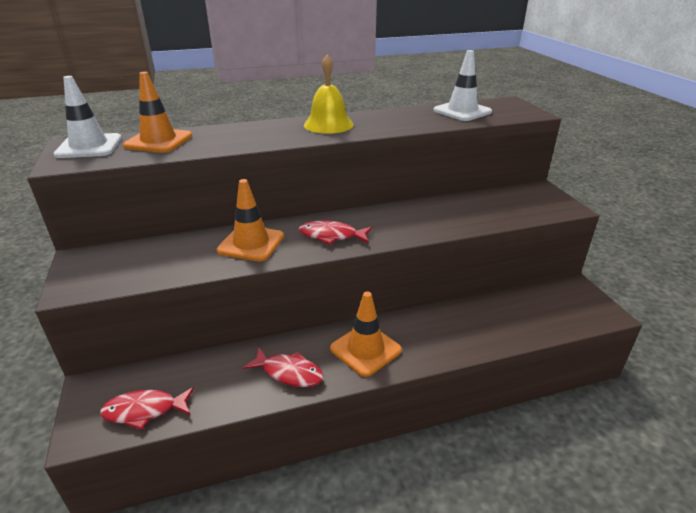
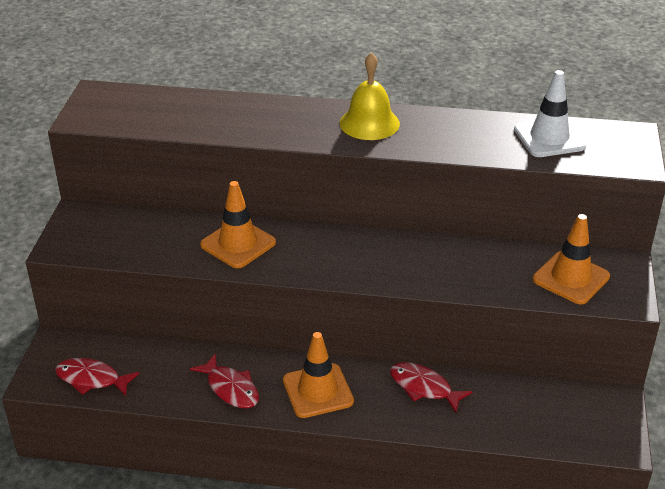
camera: 25 degrees right, 5 degrees up
white traffic cone [53,76,122,158] -> none
orange traffic cone [123,72,192,153] -> orange traffic cone moved to [533,214,610,305]
red fish [299,220,372,245] -> red fish moved to [390,362,473,412]

